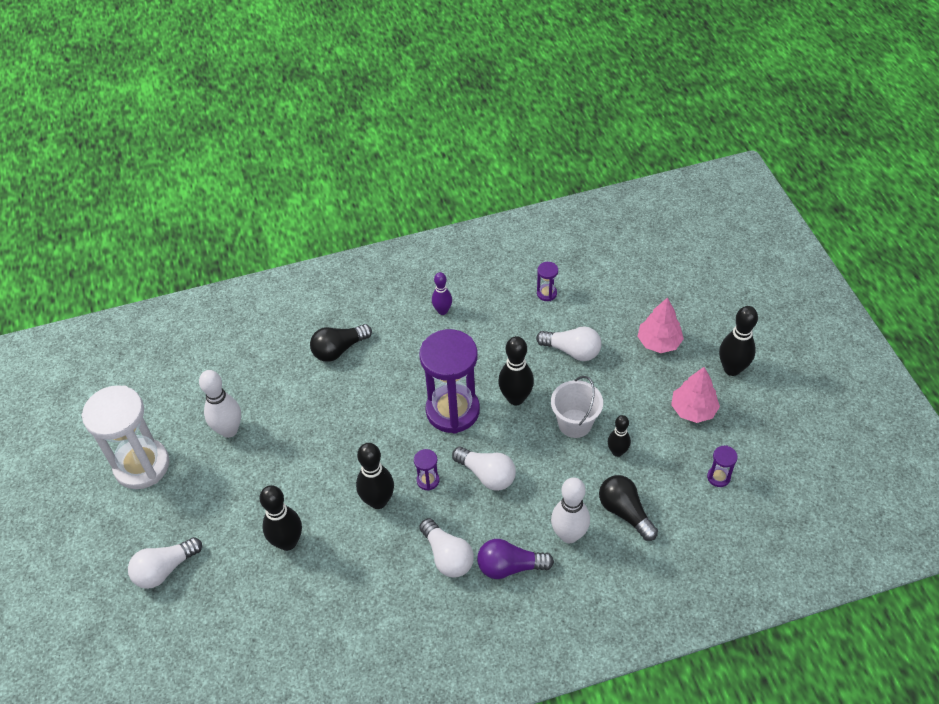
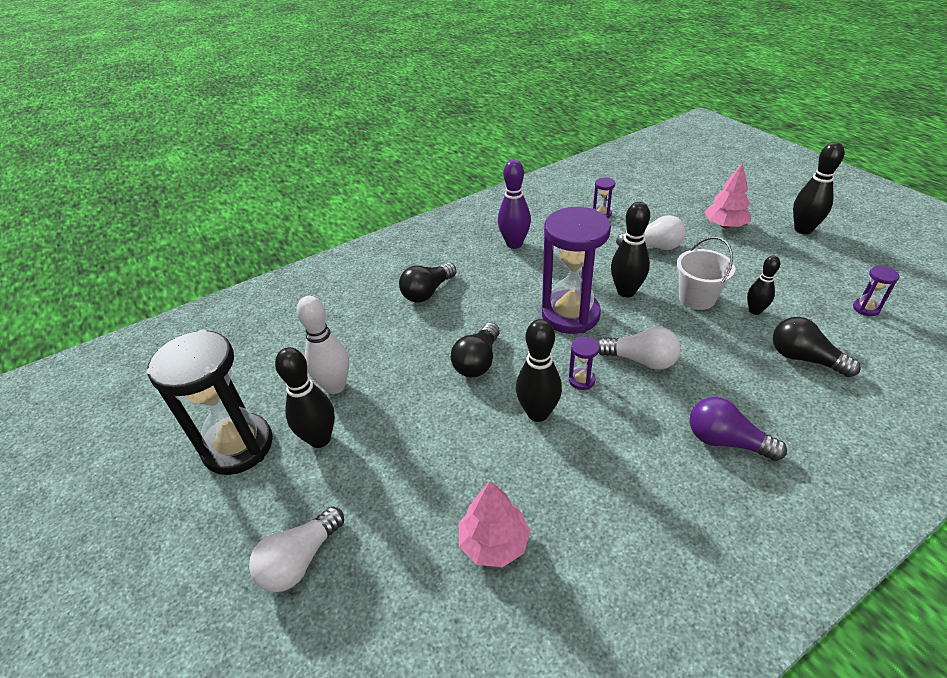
camera: 15 degrees left, 10 degrees down
white hourglass [81,385,169,489] -> black hourglass [146,329,273,475]
black bowling pin [260,485,302,551] -> black bowling pin moved to [275,347,335,448]
white light bulb [419,518,474,578] -> none
purple bowling pin [432,272,452,315] -> purple bowling pin [498,160,531,249], size x1.60
purple light bulb [477,539,554,579] -> purple light bulb turned 45 degrees clockwise [690,397,787,461]
white bowling pin [551,477,590,544] -> none
pink tree [671,367,720,423] -> pink tree moved to [459,481,530,567]
none -> black light bulb [451,323,500,377]

